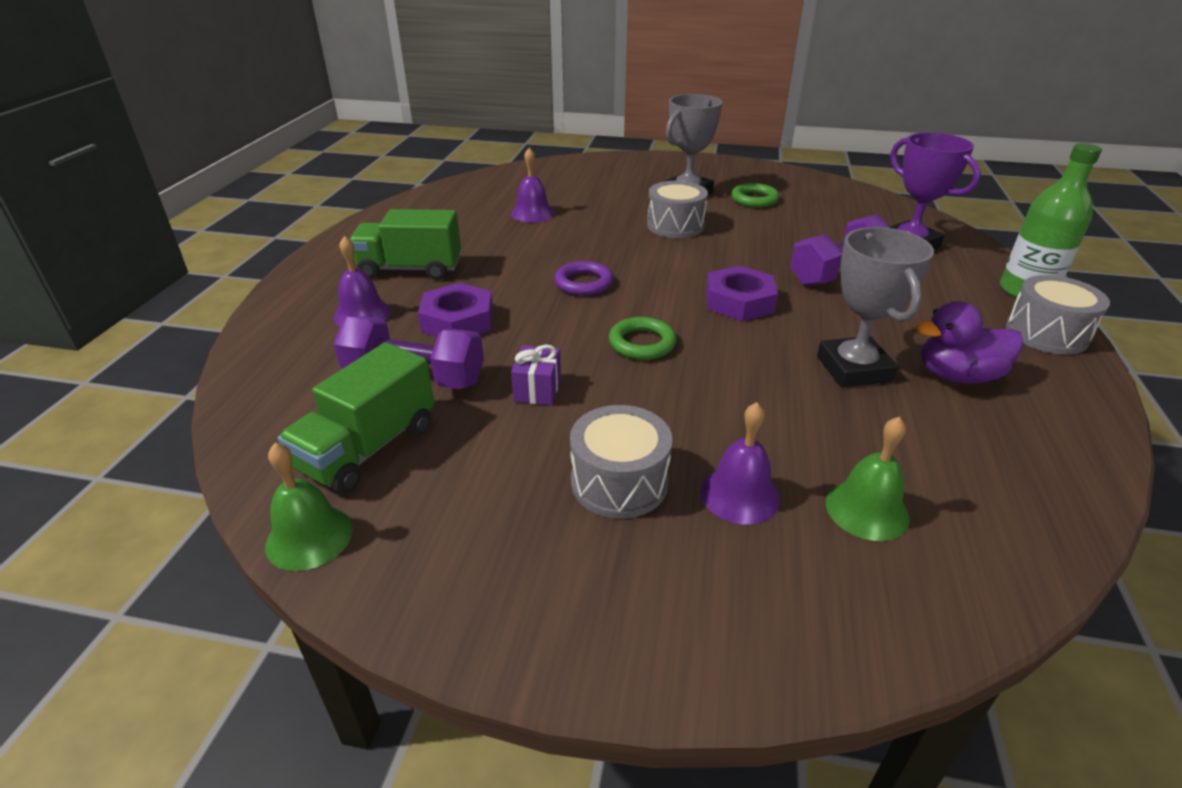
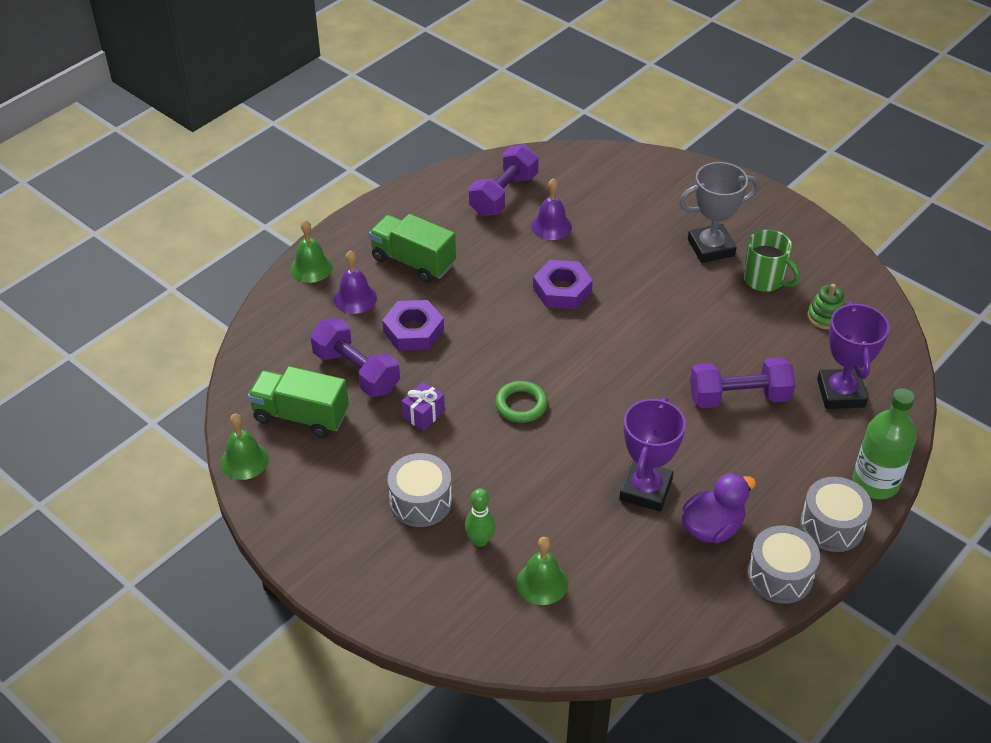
camera: 30 degrees right, 10 degrees up
green truck [278,342,434,494] -> green truck turned 45 degrees clockwise [248,366,349,438]
purple ring [554,261,613,296] -> none
grey drum [647,181,708,238] -> grey drum moved to [747,525,820,604]
purple bell [700,402,780,525] -> green bowling pin [465,488,496,547]
purple nut [706,266,778,321] -> purple nut moved to [533,260,593,309]
green ring [731,183,779,207] -> green mug [743,229,800,292]
grey trophy [817,227,934,387] -> purple trophy [619,397,686,512]
purple duck [916,301,1024,384] -> purple duck turned 120 degrees clockwise [682,473,756,543]
none -> green bell [290,220,333,283]
none -> purple dumbbell [469,144,539,216]
none -> green stacking toy [807,284,844,330]

